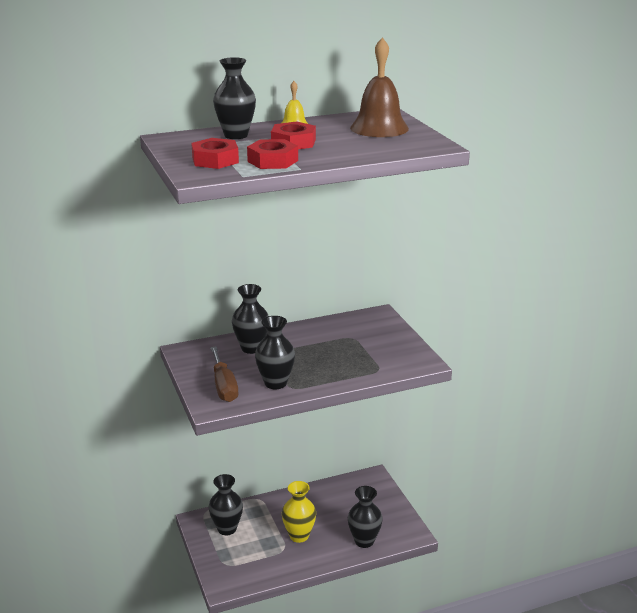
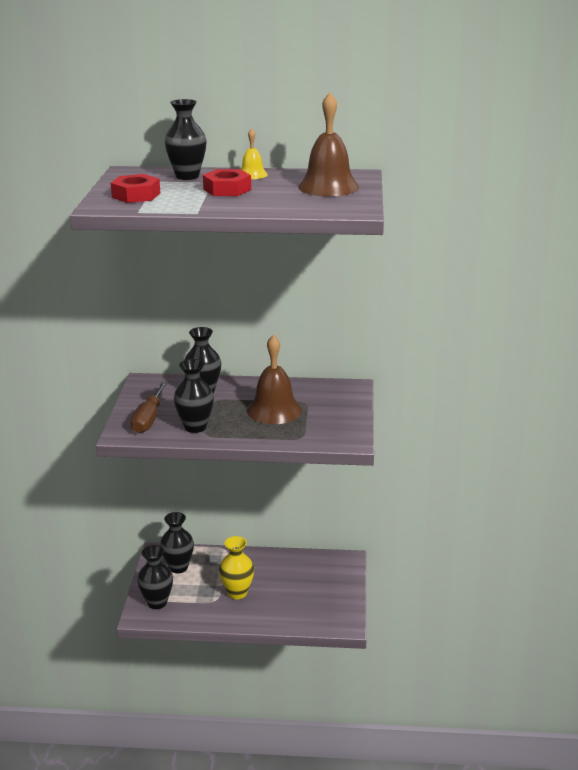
camera: 25 degrees right, 0 degrees up
red nut [247,139,298,169] -> none
black vase [348,486,383,548] -> black vase moved to [137,545,173,609]
none -> brown bell [247,335,302,424]

